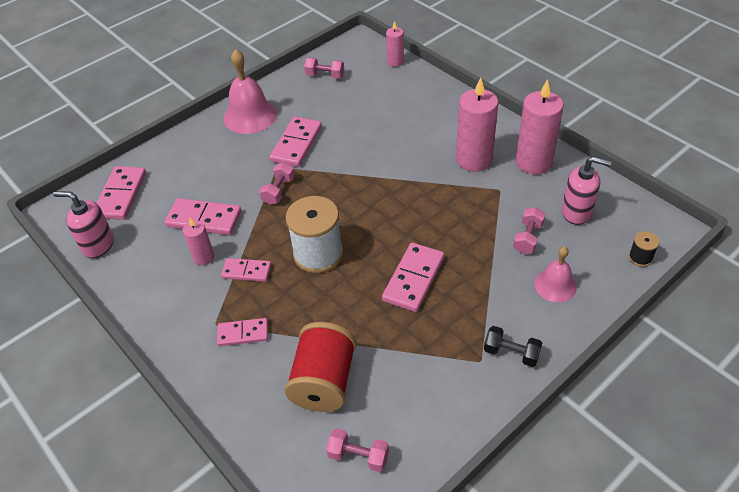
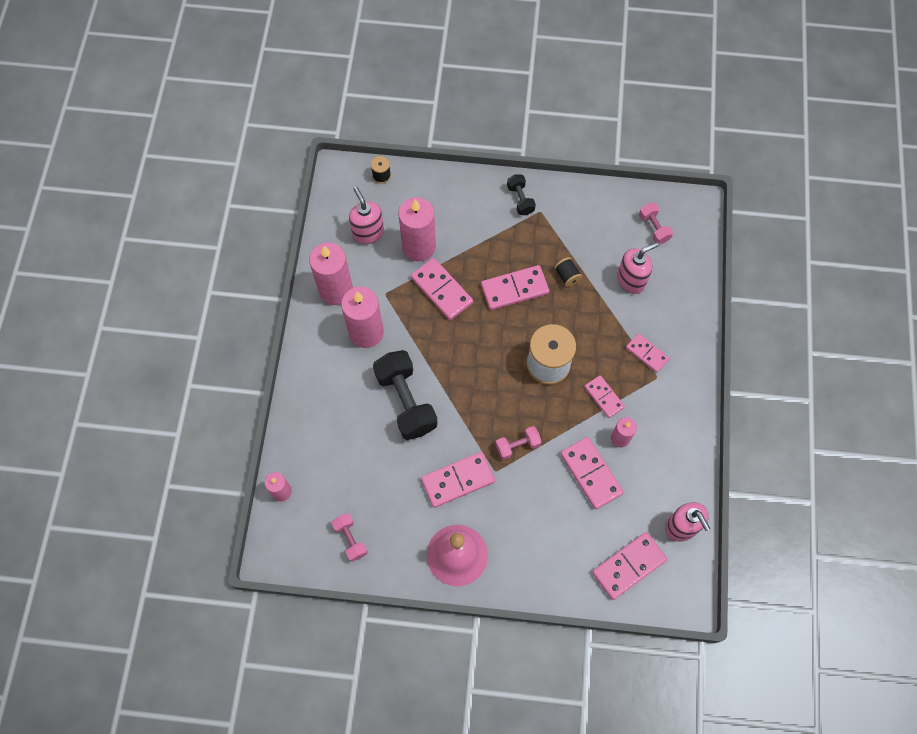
camera: 135 degrees left, 20 degrees up
red spool [284,322,356,412] -> pink soap dispenser [617,242,659,294]
pink dumbbell [513,207,545,254] -> pink candle [398,197,436,261]
pink bell [534,246,577,302] -> none
none -> black dumbbell [373,350,438,440]
none -> pink domino [411,258,473,320]
none -> black spool [554,257,582,287]

